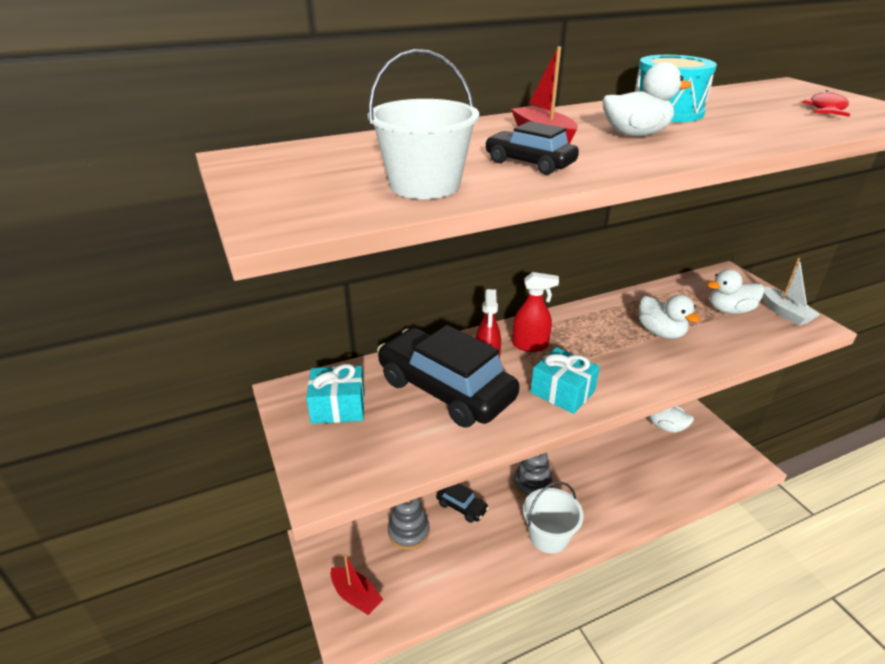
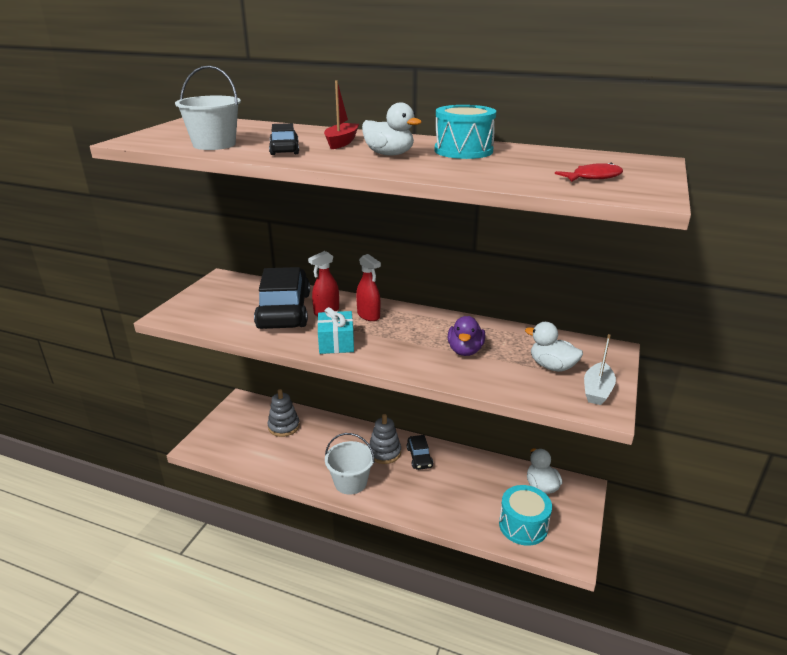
camera: 45 degrees right, 5 degrees down
turquoise gift [306,364,365,424] -> none
red boat [331,554,384,615] -> none
black car [436,483,489,523] -> black car moved to [407,435,433,470]
white duck [639,295,700,339] -> purple duck [448,316,485,356]
none -> turquoise drum [499,485,552,546]

